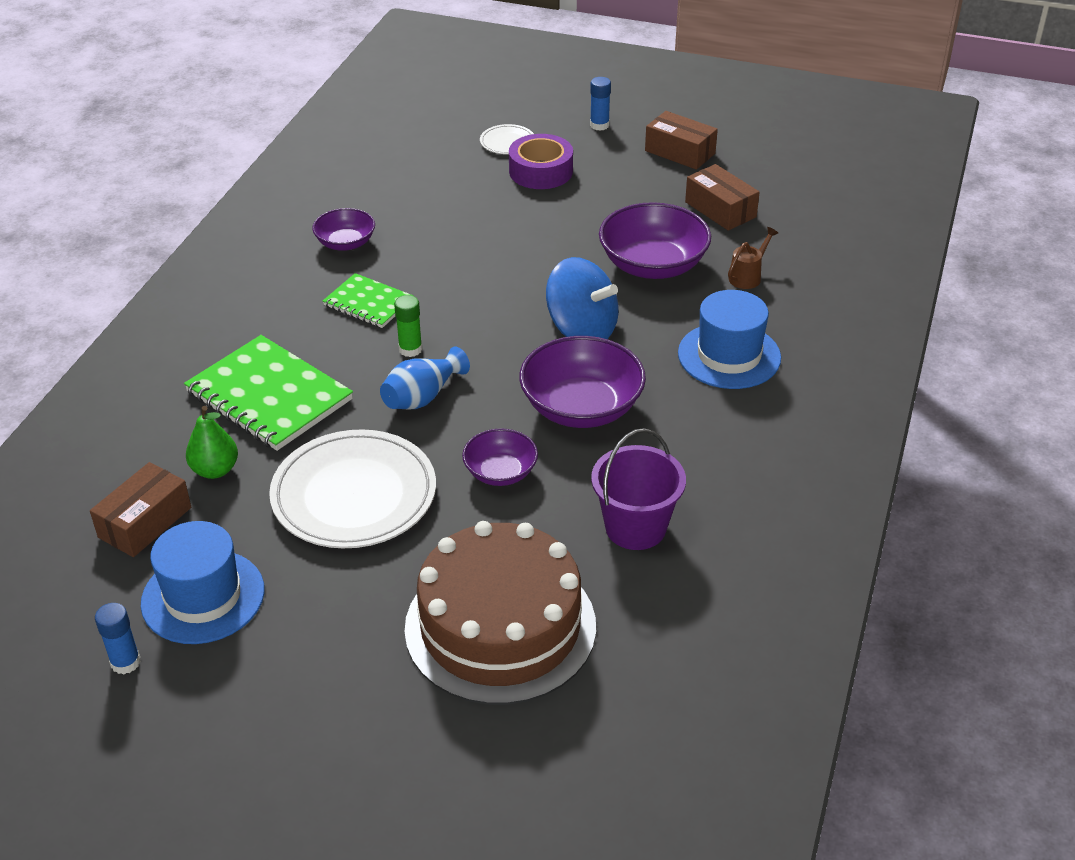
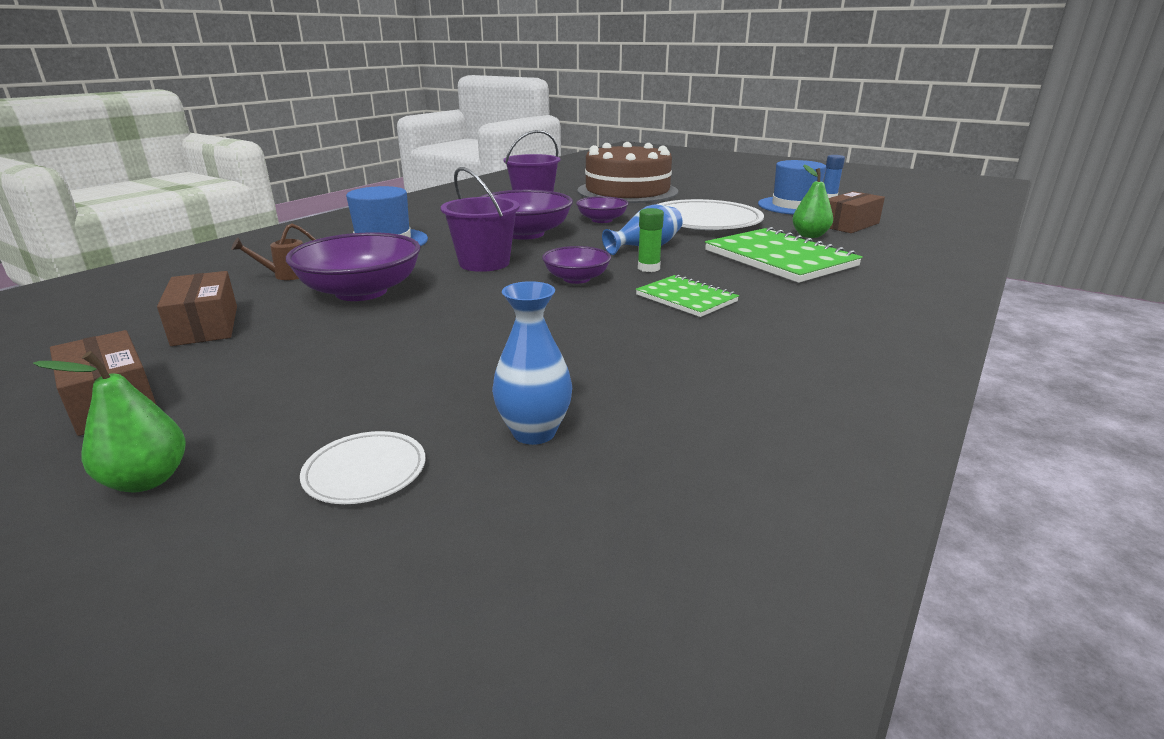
camera: 165 degrees left, 15 degrees down
purple bowl [312,208,375,251] -> purple bowl moved to [542,246,611,284]
purple tape [509,134,573,189] -> none
blue spinning top [546,257,619,339] -> purple bucket [441,167,520,272]
blue glue stick [590,77,611,131] -> green pear [33,351,186,492]
none -> blue vase [492,281,572,445]

